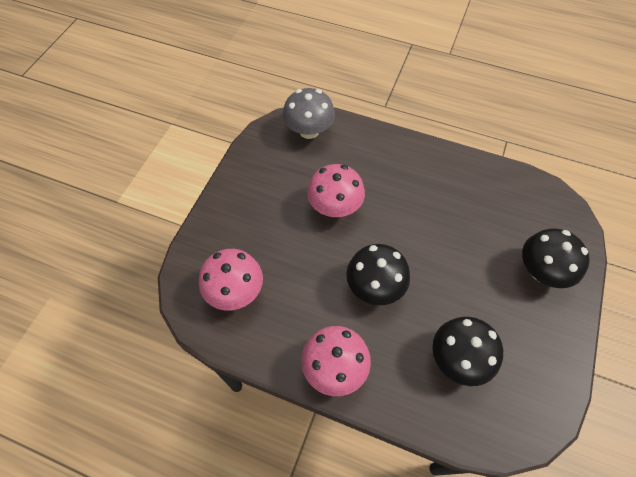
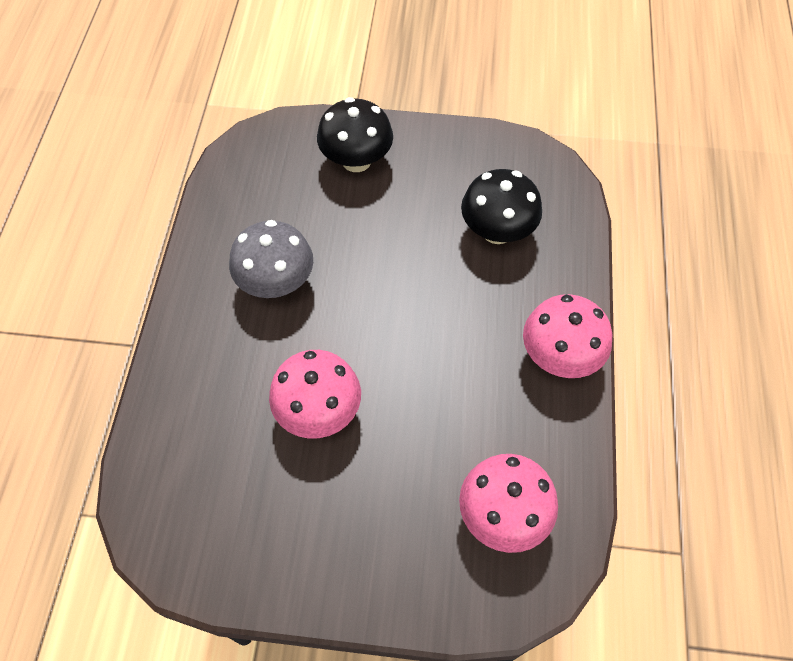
camera: 105 degrees left, 0 degrees up
grey mushroom [283,88,335,139] -> grey mushroom moved to [229,220,313,298]
black mushroom [346,244,410,305] -> none

